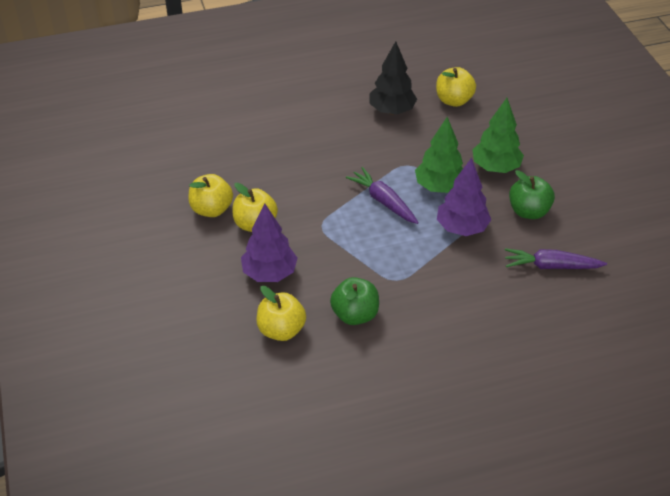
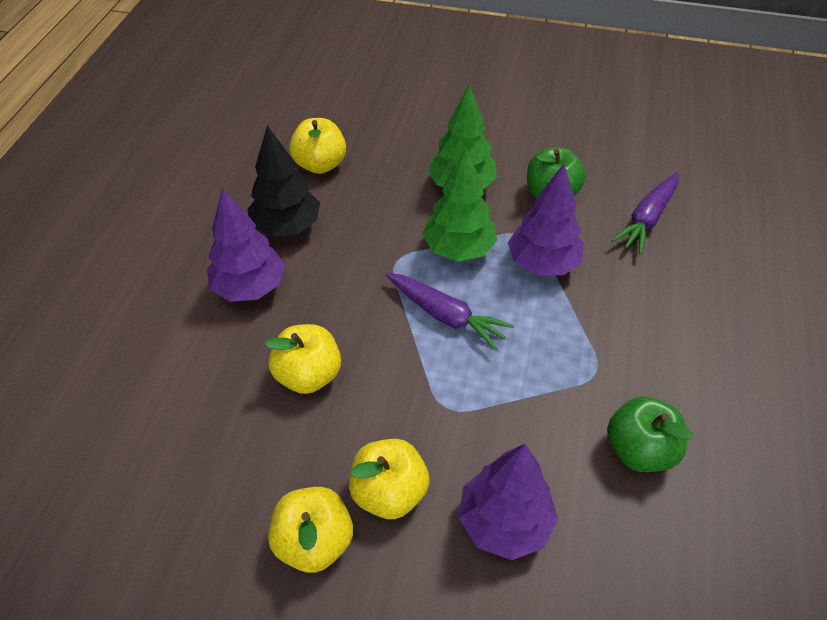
camera: 60 degrees left, 5 degrees up
yellow apple [256,286,306,341] -> yellow apple moved to [265,324,341,394]
purple carrot [346,167,419,224] -> purple carrot turned 135 degrees counterclockwise [386,273,514,351]
none -> purple tree [207,188,285,302]

